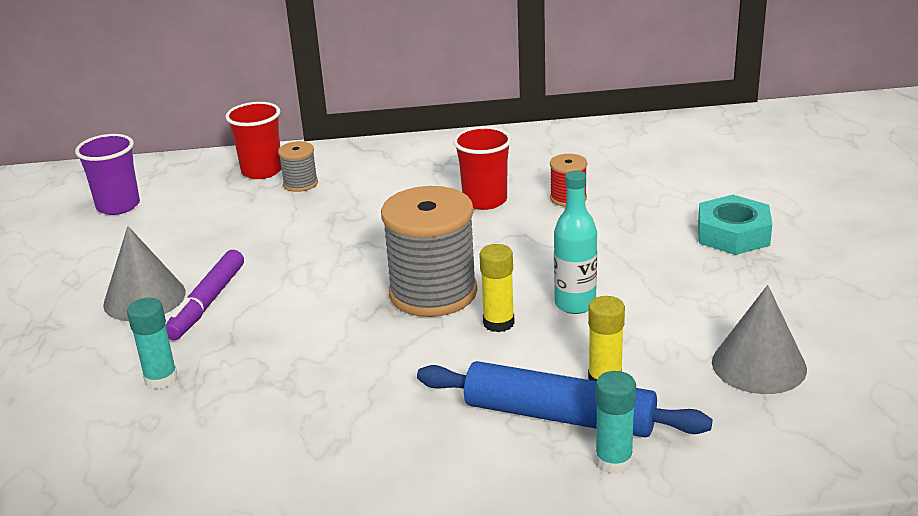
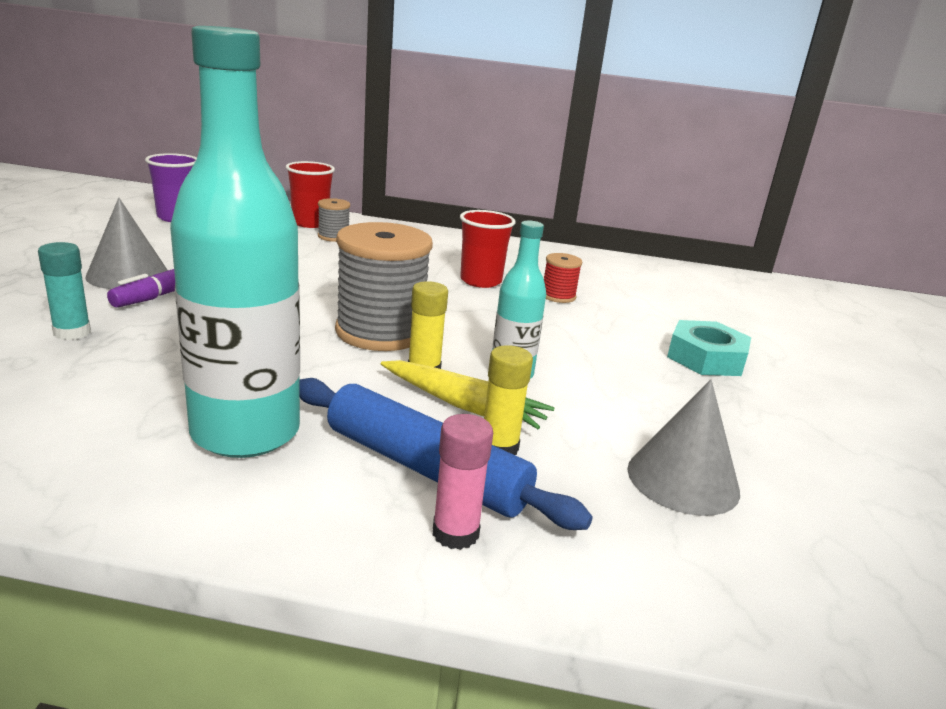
camera: 10 degrees right, 5 degrees down
turquoise glue stick [595,371,636,474] -> pink glue stick [432,414,493,550]
none -> turquoise bottle [170,26,300,458]
none -> yellow carrot [381,360,555,429]

